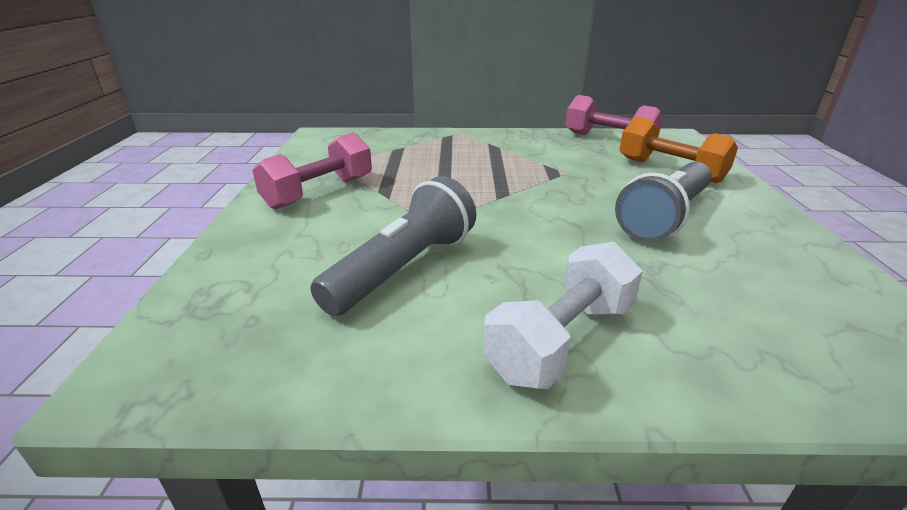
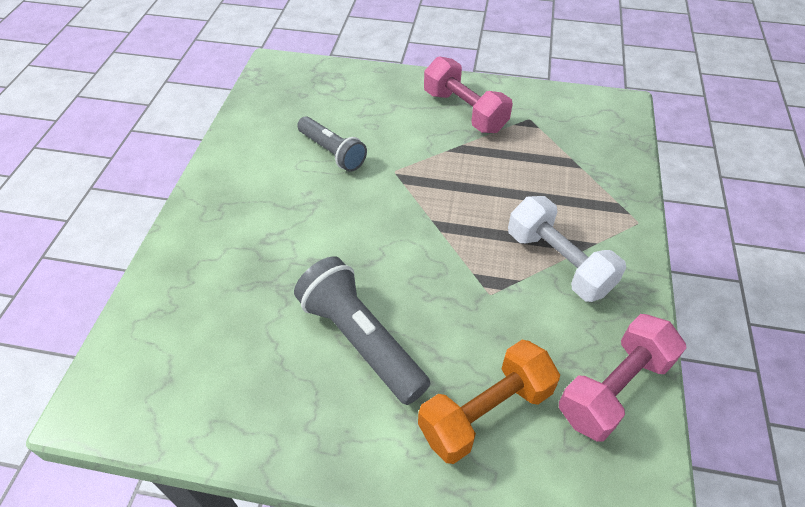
camera: 100 degrees right, 20 degrees up
grey flashlight [310,176,476,316] -> grey flashlight [297,116,367,172], size x0.66
white dumbbell [483,242,643,389] -> white dumbbell moved to [508,196,626,302]

